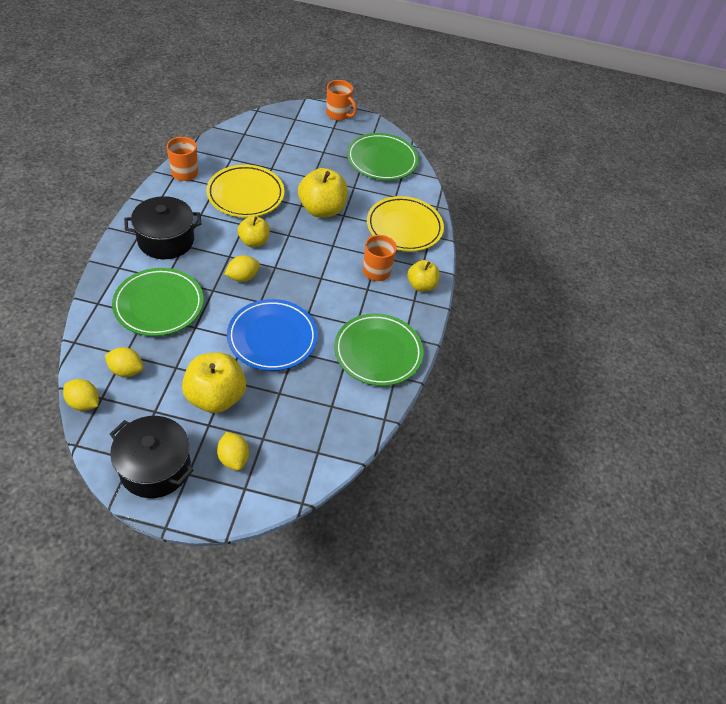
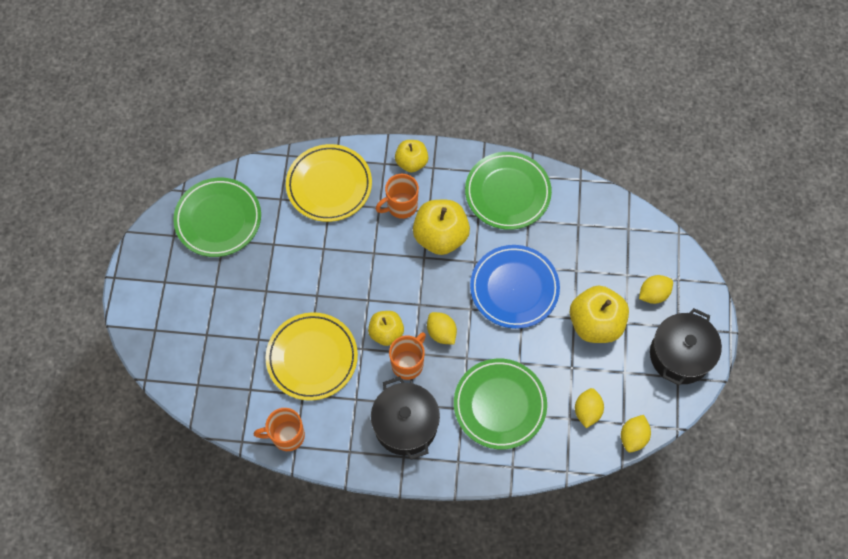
camera: 90 degrees left, 15 degrees up
yellow apple [298,168,348,218] -> yellow apple moved to [413,200,470,255]
orange mug [326,80,357,121] -> orange mug moved to [389,332,426,380]

